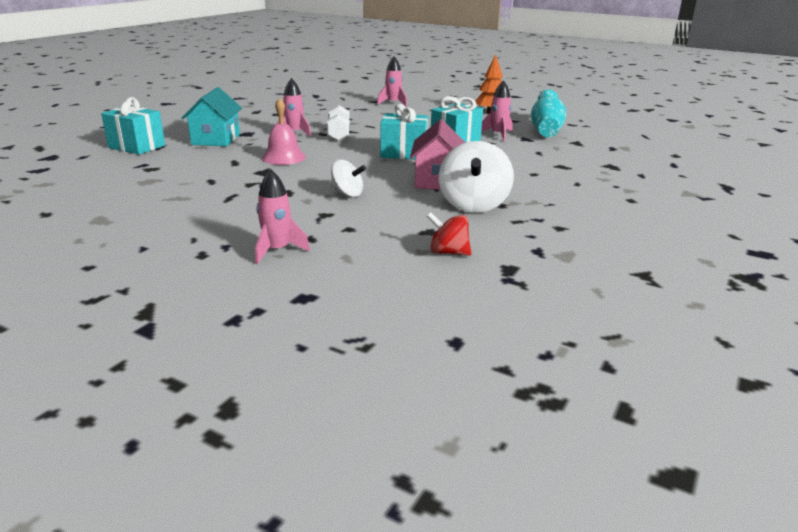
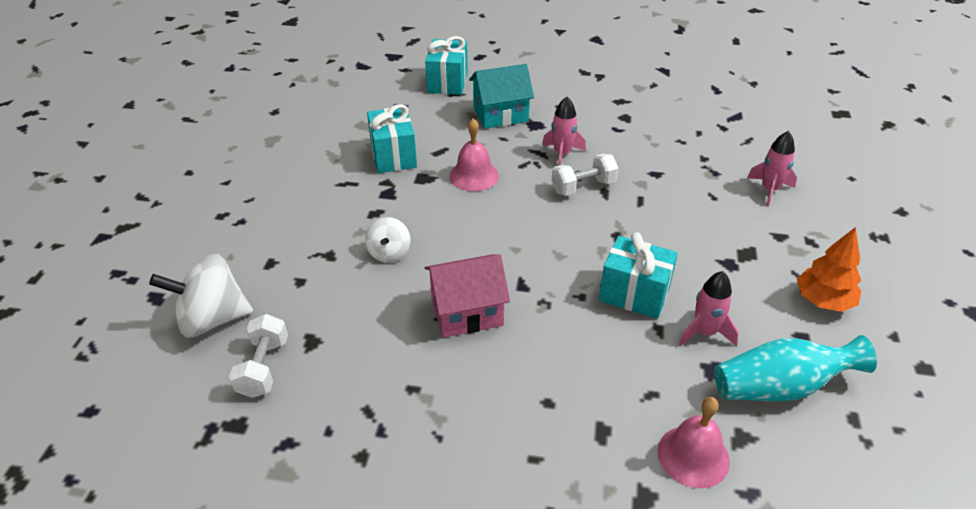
camera: 70 degrees right, 15 degrees up
pink rocket [255,169,310,264] -> none
turquoise gift [380,104,428,160] -> turquoise gift moved to [367,104,417,173]
red spinning top [426,212,472,256] -> white dumbbell [229,314,288,398]
white spinning top [439,141,514,213] -> white spinning top moved to [149,254,253,338]
none -> pink bell [657,397,730,488]

